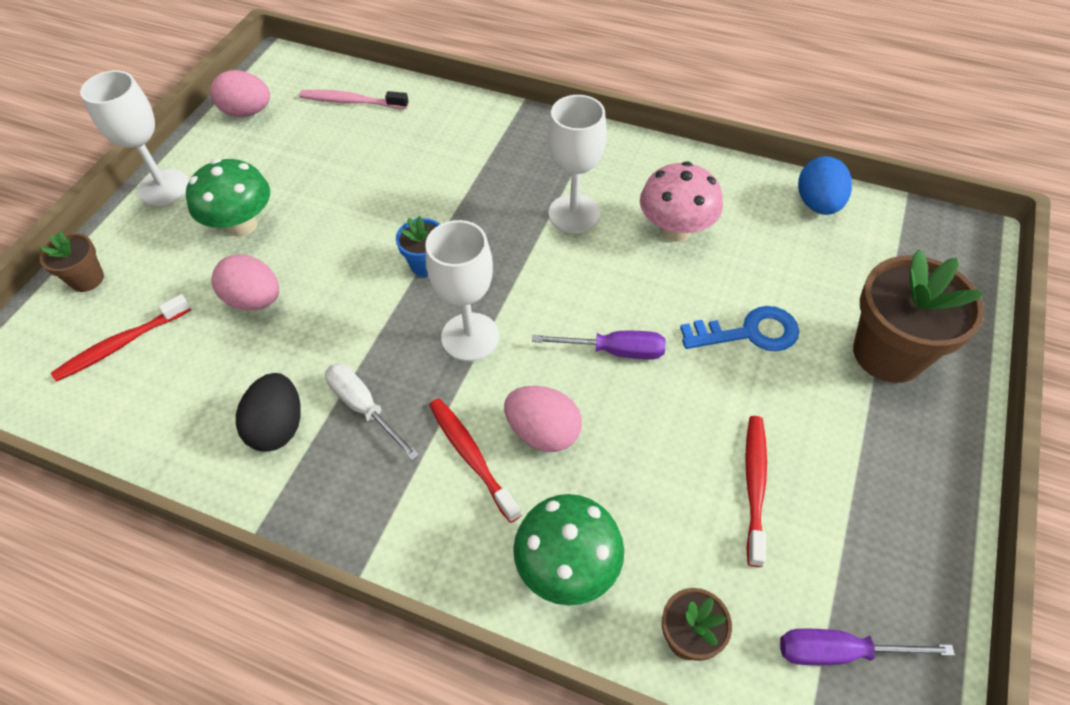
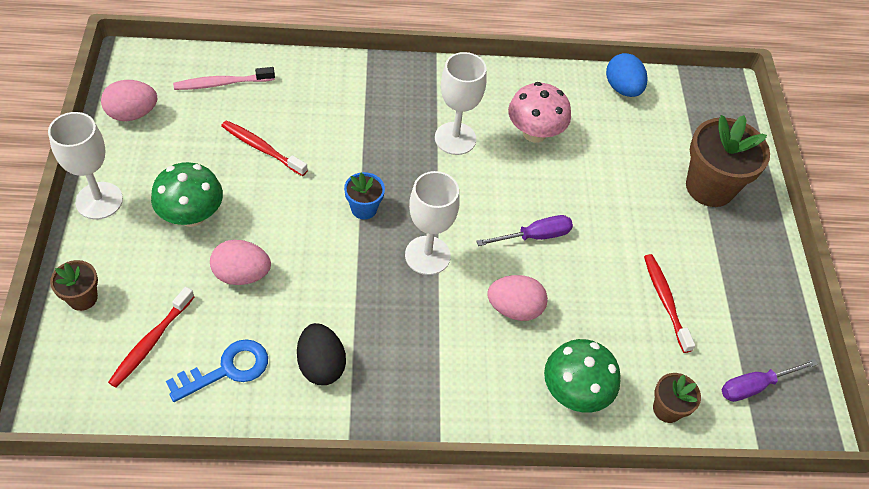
camera: 30 degrees left, 0 degrees up
white screwdriver [325,364,419,461] -> none
red toothbrush [429,398,521,523] -> red toothbrush moved to [221,120,308,176]
blue key [680,306,799,351] -> blue key moved to [166,339,268,402]

